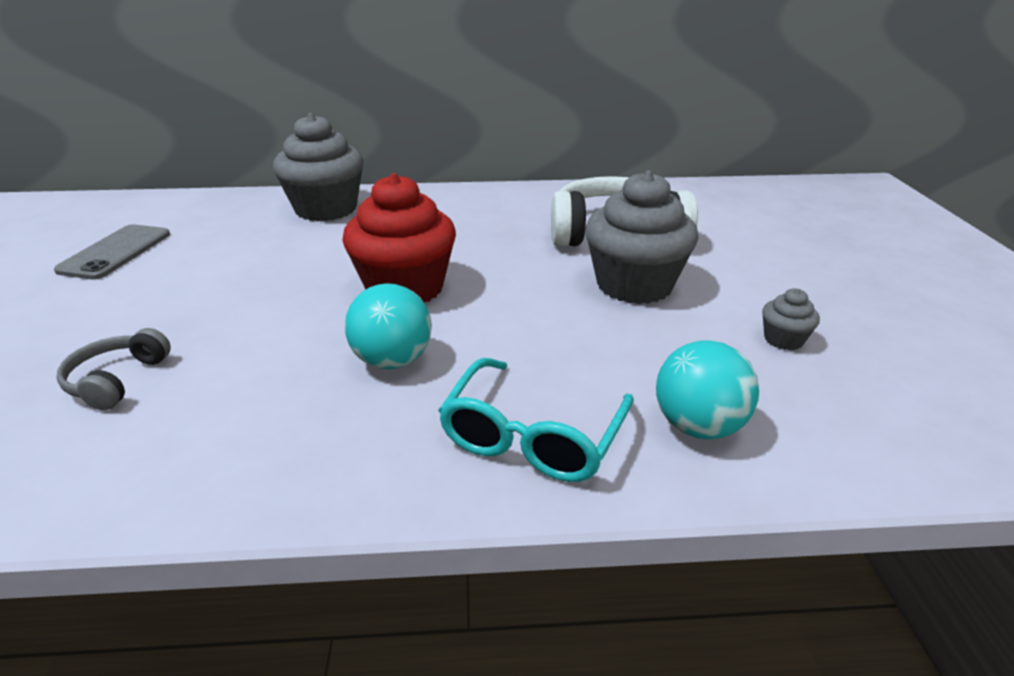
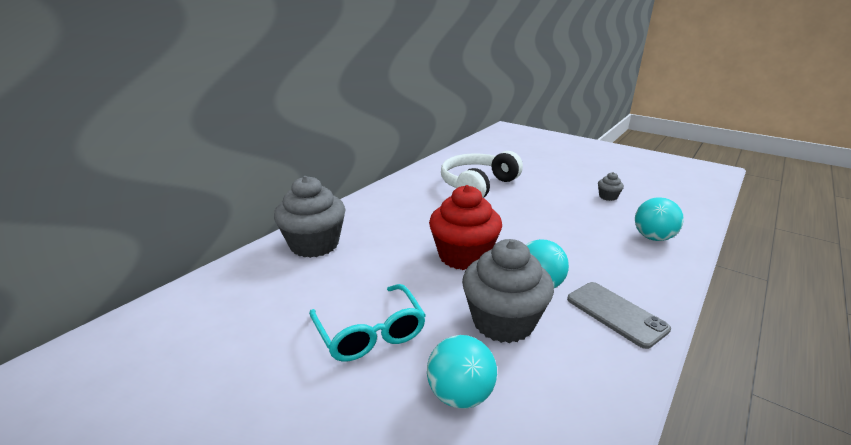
camera: 50 degrees left, 5 degrees down
grey phone [54,224,170,280] -> grey phone moved to [567,282,671,349]
grey headphones [57,328,171,410] -> turquoise ball [427,335,497,409]
turquoise glasses [438,358,634,482] -> turquoise glasses moved to [309,284,426,362]
grey cupcake [585,171,698,304] -> grey cupcake moved to [462,239,554,343]

